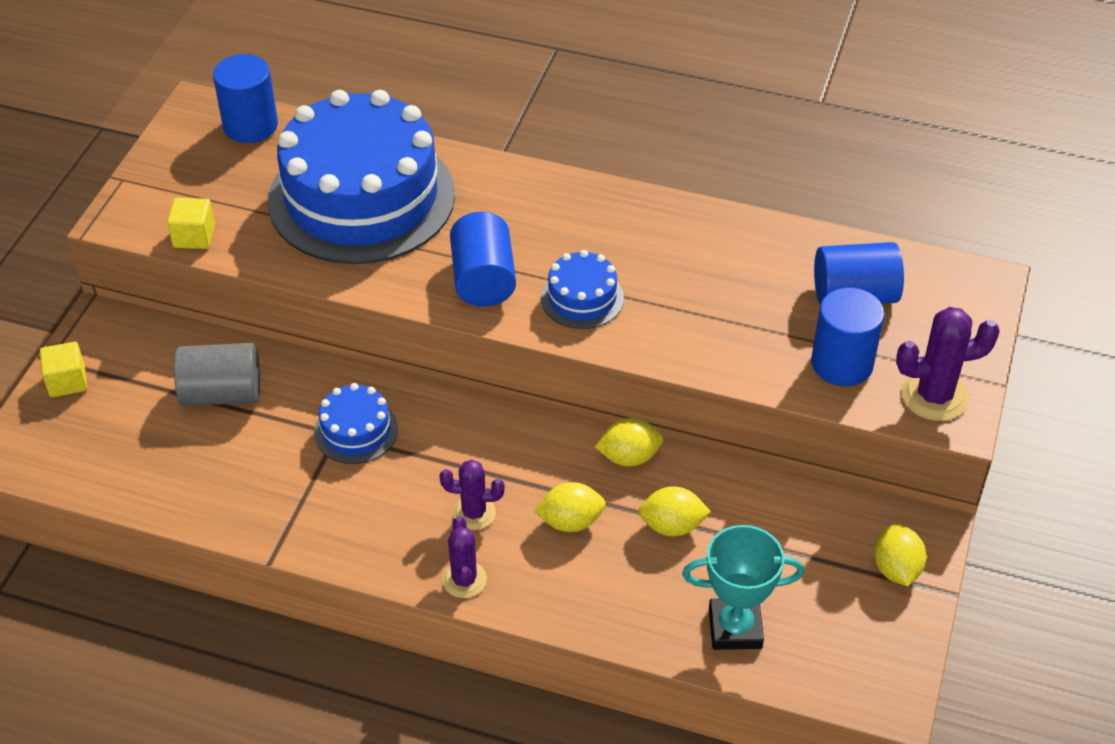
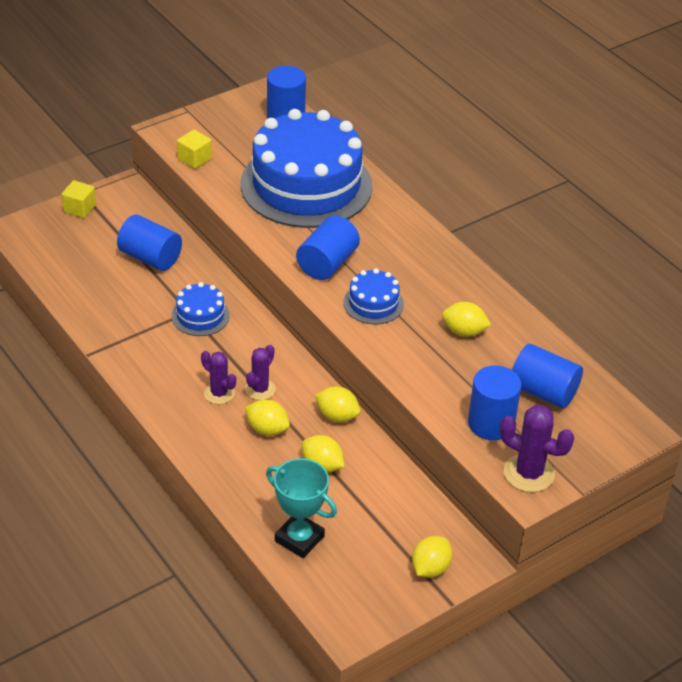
camera: 35 degrees right, 5 degrees down
grey cylinder [174,343,260,406] -> blue cylinder [117,215,182,271]
purple cactus [442,516,487,598] -> purple cactus moved to [245,345,276,400]
none -> yellow lemon [442,302,491,337]

